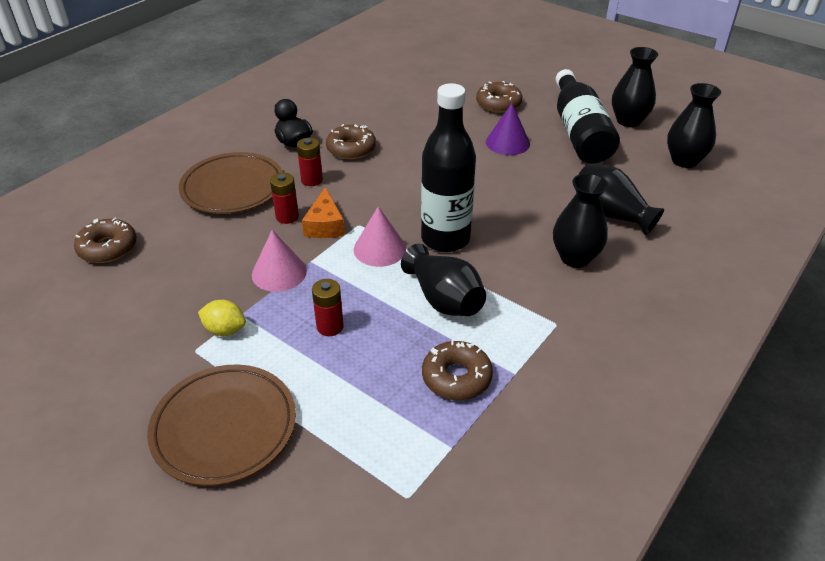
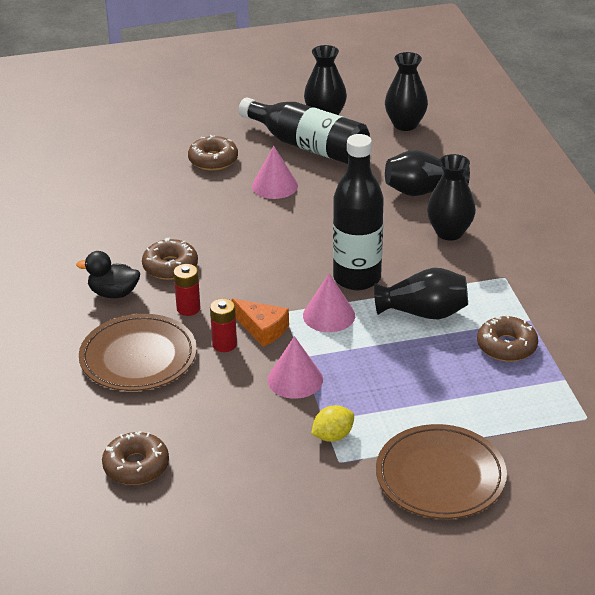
camera: 50 degrees left, 5 degrees down
red battery [312,279,344,336] -> none
purple cone [486,103,530,155] -> pink cone [252,146,298,199]

